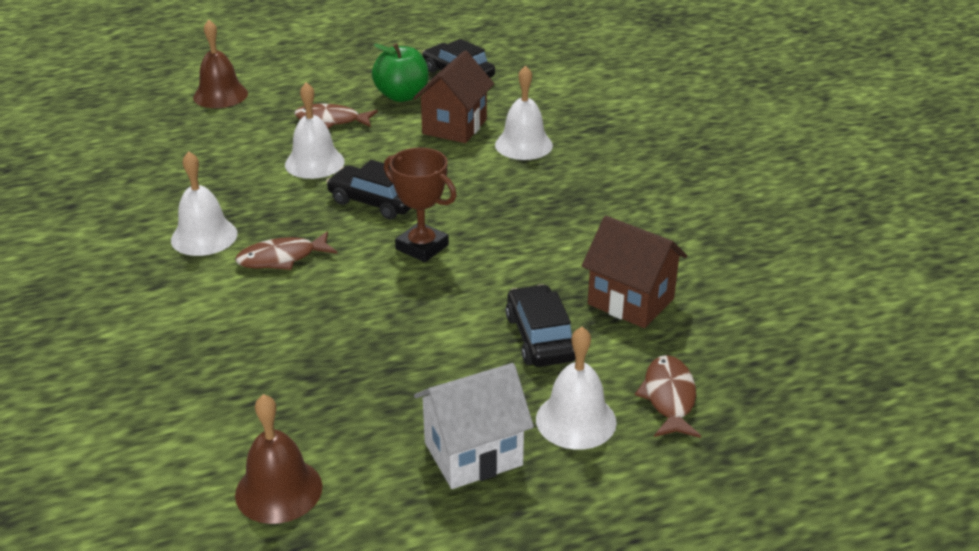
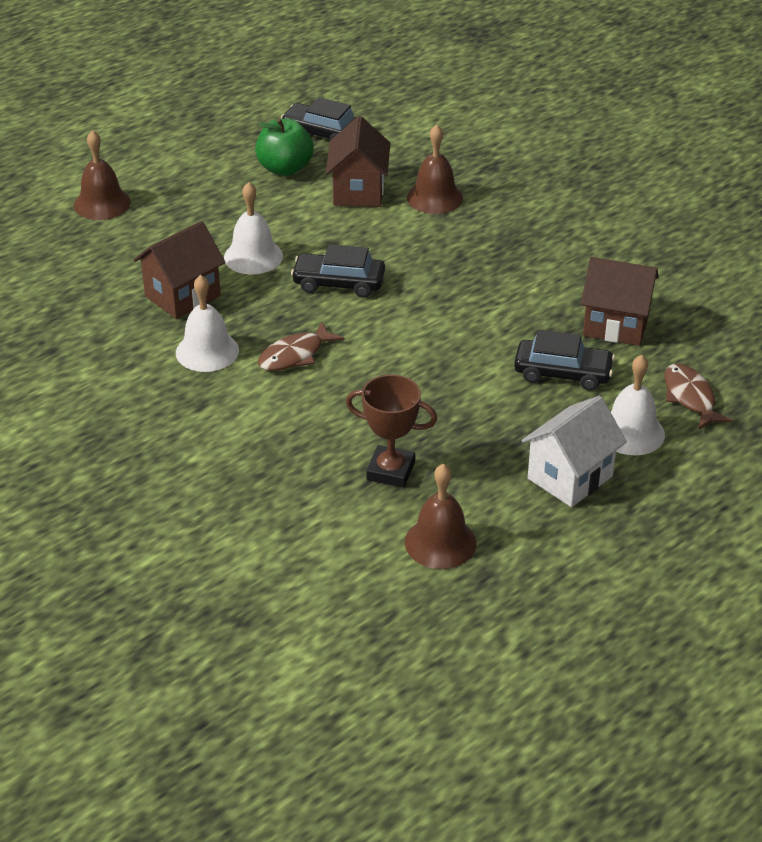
camera: 20 degrees left, 5 degrees up
brown fish [294,104,378,129] -> none
brown trophy [384,148,457,262] -> brown trophy moved to [346,375,437,488]
white bell [495,65,553,160] -> brown bell [407,125,463,214]
black car [506,284,575,367] -> black car turned 135 degrees clockwise [514,330,615,390]
none -> brown house [134,221,226,319]

